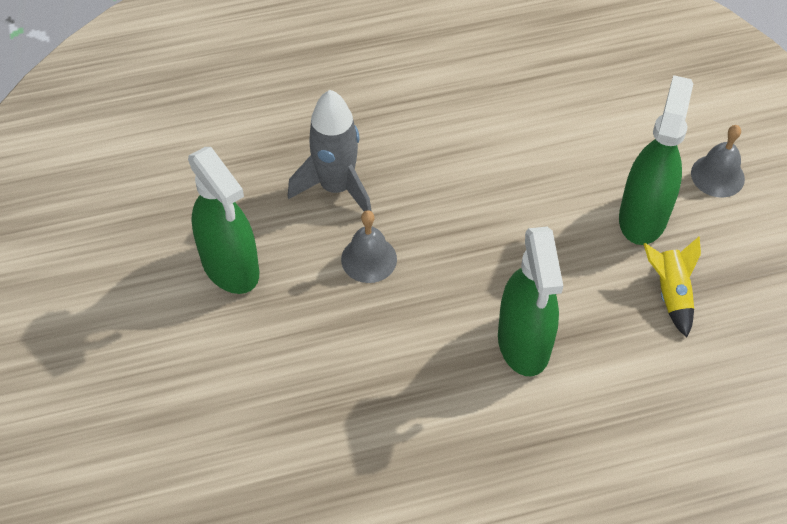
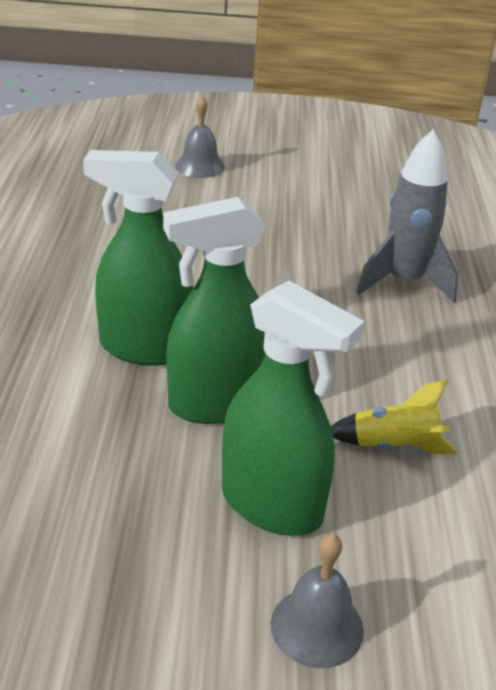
camera: 105 degrees right, 20 degrees down
green spray bottle [188,147,259,294] -> green spray bottle moved to [163,197,265,424]
grey bell [341,210,397,283] -> grey bell moved to [175,96,225,178]
yellow rocket [644,237,701,337] -> yellow rocket moved to [331,379,457,454]

